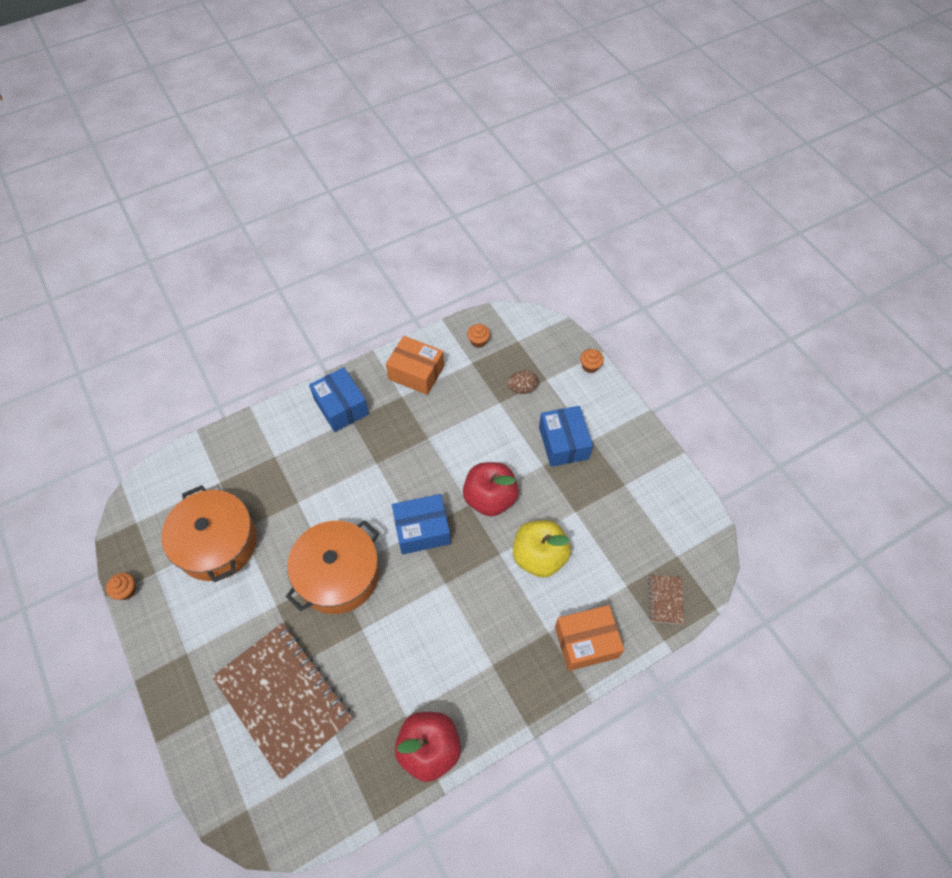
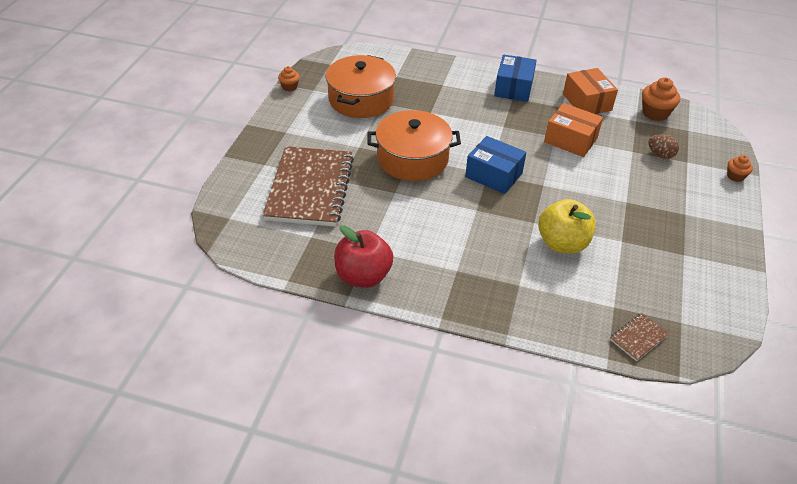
camera: 45 degrees right, 15 degrees down
red apple [463,462,519,516] -> none
orange cupcake [467,324,490,348] -> orange cupcake [642,77,680,121], size x1.70
blue box [539,406,593,467] -> none
orange box [555,605,624,671] -> orange box moved to [544,103,603,157]

